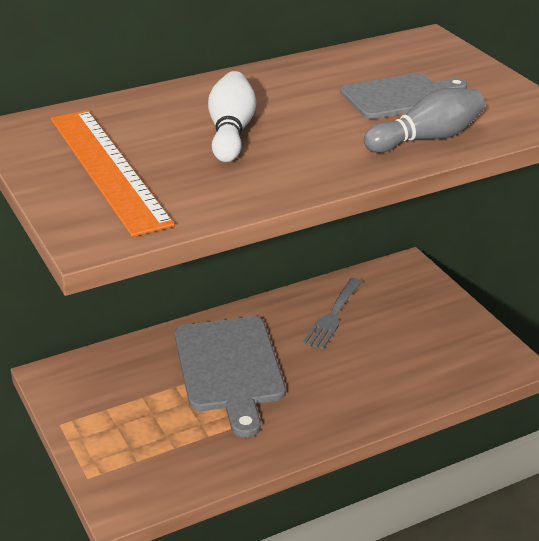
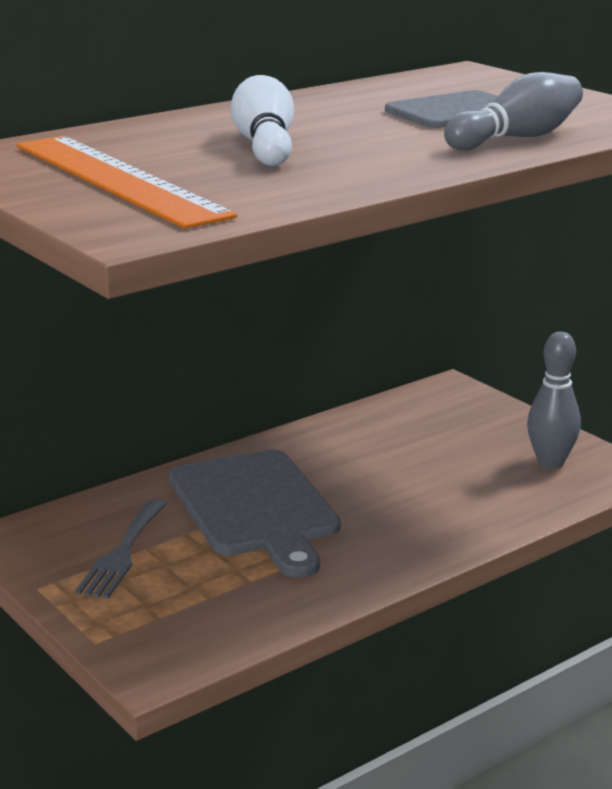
camera: 10 degrees left, 10 degrees down
grey fork [302,278,362,349] -> grey fork moved to [75,499,166,599]
none -> grey bowling pin [527,332,581,469]

